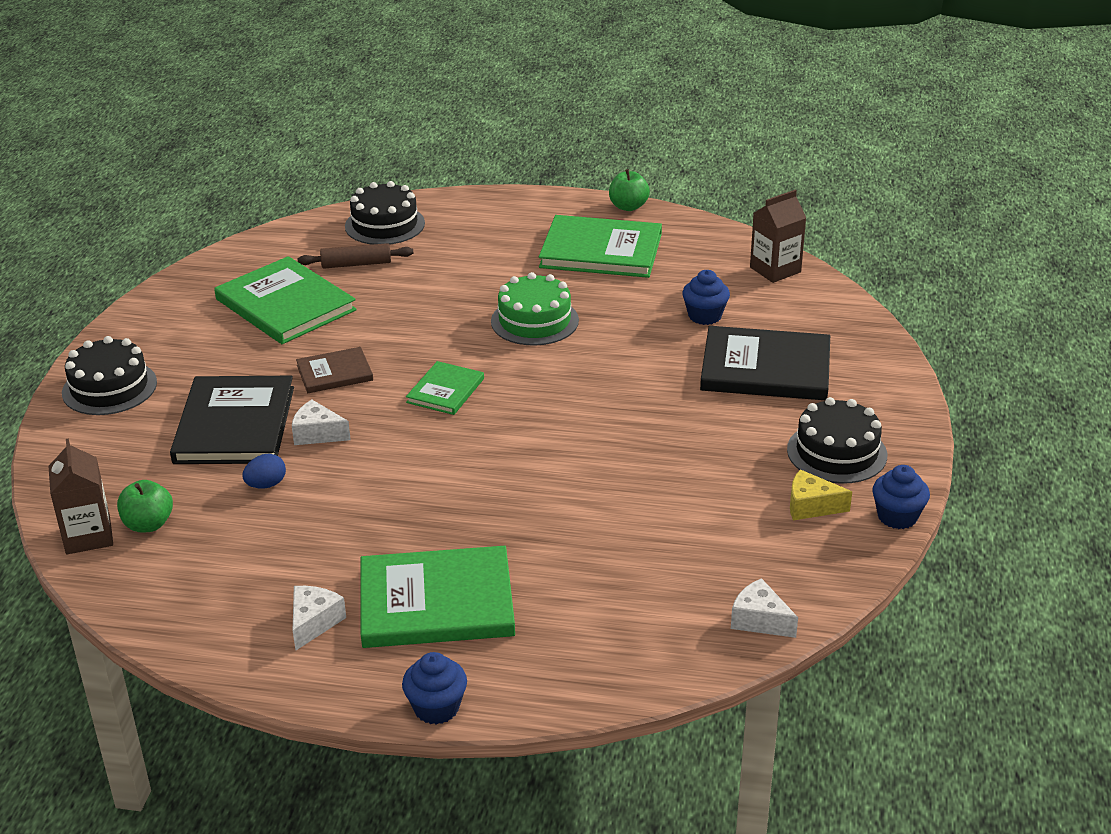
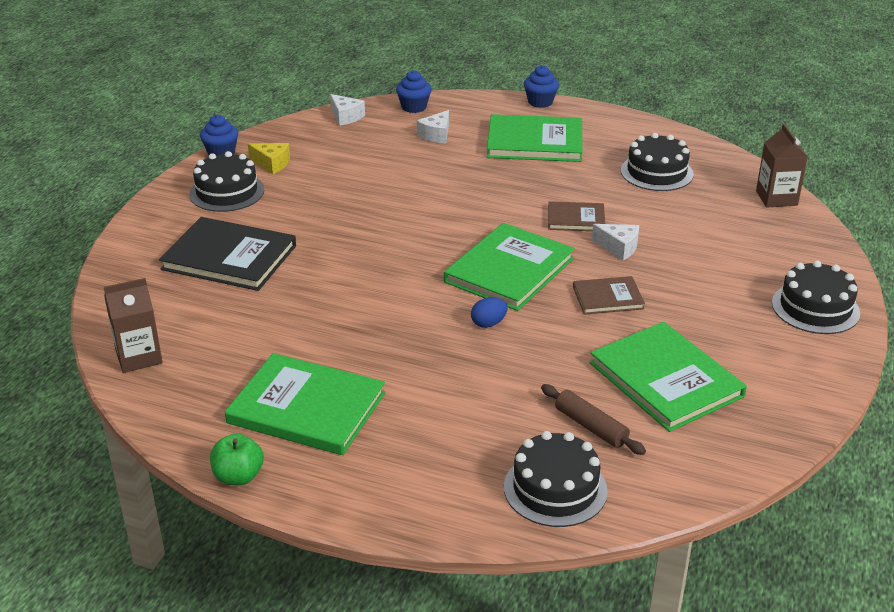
camera: 170 degrees left, 0 degrees up
green apple [117,480,173,532] -> none
black book [170,376,294,464] -> none
blue egg [243,454,286,489] -> blue egg moved to [471,297,507,328]
white cheese [293,586,346,650] -> white cheese moved to [417,110,449,144]
brown rolling pin [297,243,413,268] -> brown rolling pin turned 45 degrees clockwise [541,384,646,455]
green book [406,361,484,415] -> green book [444,223,575,311], size x1.85
green cake [491,272,579,346] -> none
blue cupcake [682,270,730,325] -> blue cupcake moved to [396,70,432,113]
none -> brown book [548,201,605,231]
none -> black cake [621,133,694,191]

